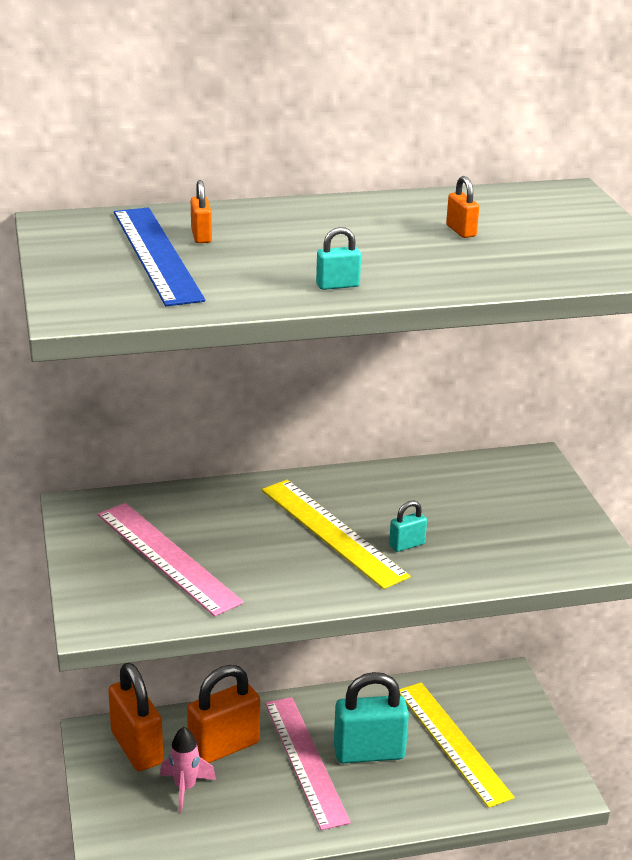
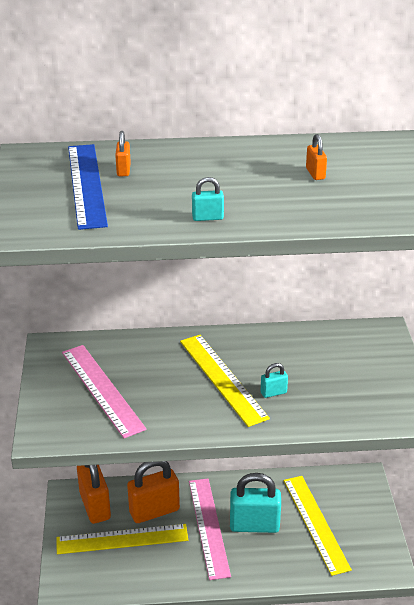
camera: 10 degrees right, 5 degrees up
pink rocket [160,727,216,812] -> yellow ruler [57,524,188,554]

